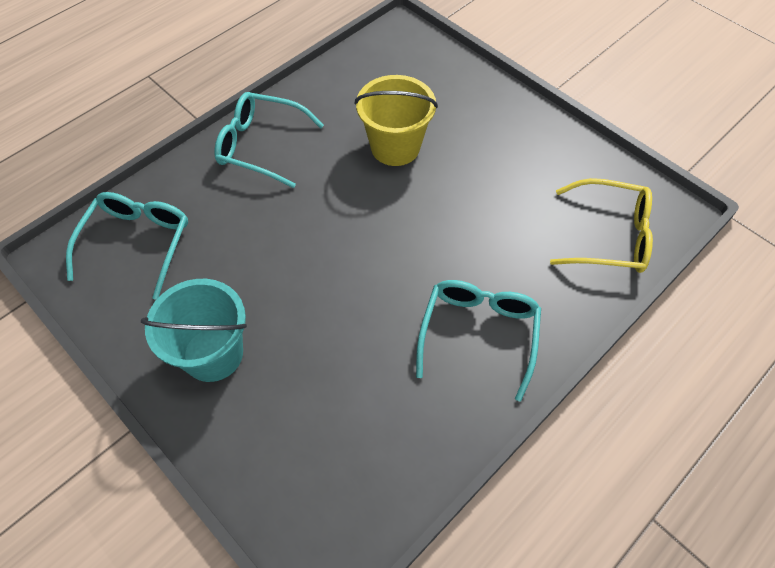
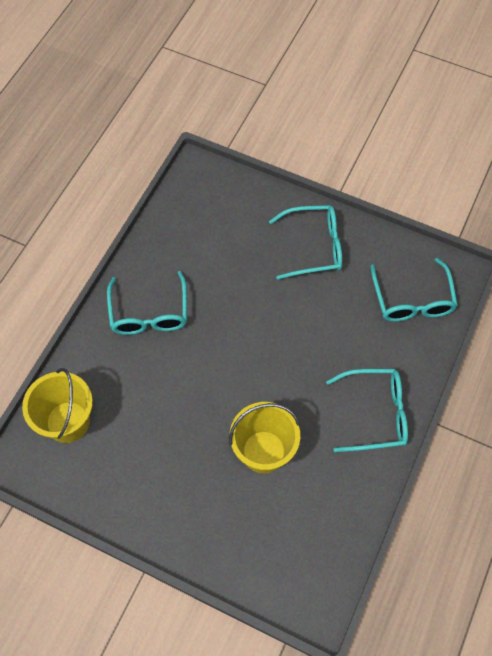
camera: 160 degrees right, 5 degrees up
turquoise bucket [141,279,247,382] -> turquoise glasses [269,205,342,280]
yellow glasses [550,178,653,273] -> yellow bucket [22,368,93,443]

